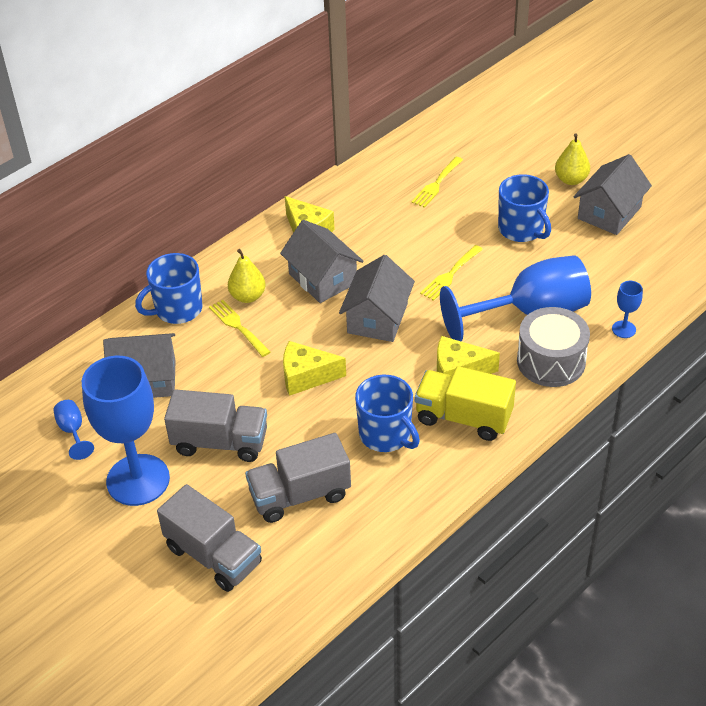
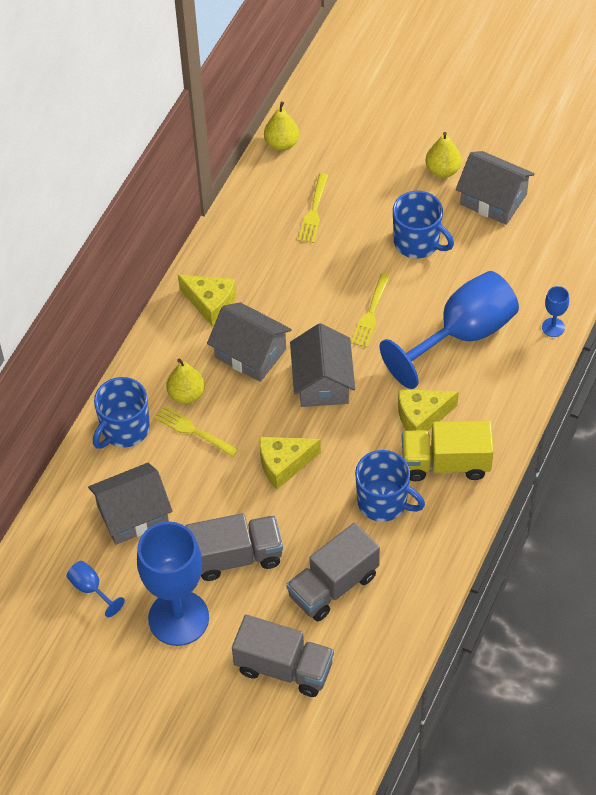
camera: 20 degrees left, 10 degrees up
grey drum [517,307,590,387] -> none
grey house [573,154,652,235] -> grey house turned 75 degrees counterclockwise [456,151,535,225]
none -> yellow pear [264,101,299,151]

